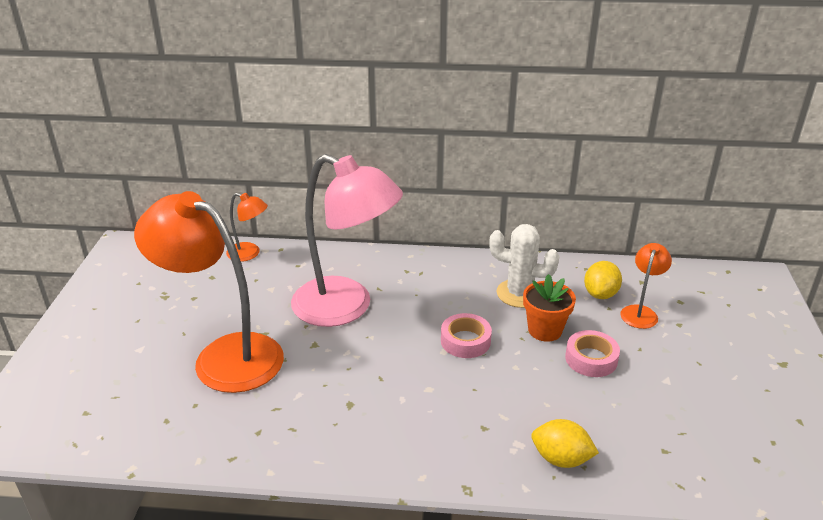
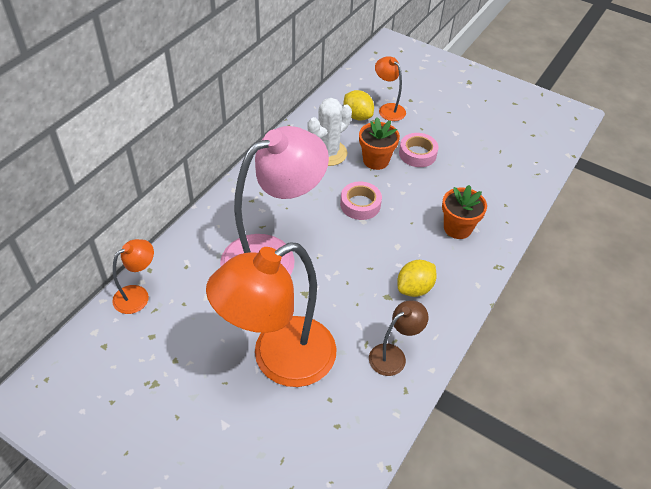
camera: 65 degrees left, 15 degrees up
yellow lemon [531,419,599,468] -> yellow lemon moved to [397,260,437,297]
none -> brown lamp [369,300,429,376]
none -> orange flower pot [442,185,487,239]

